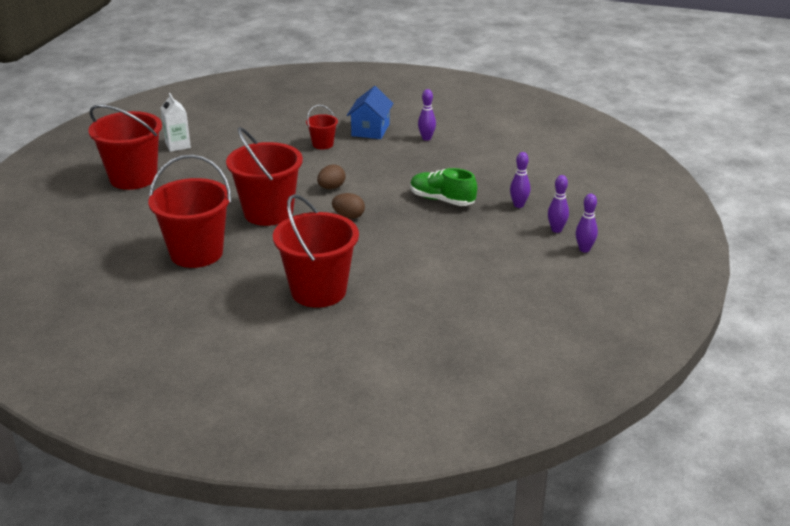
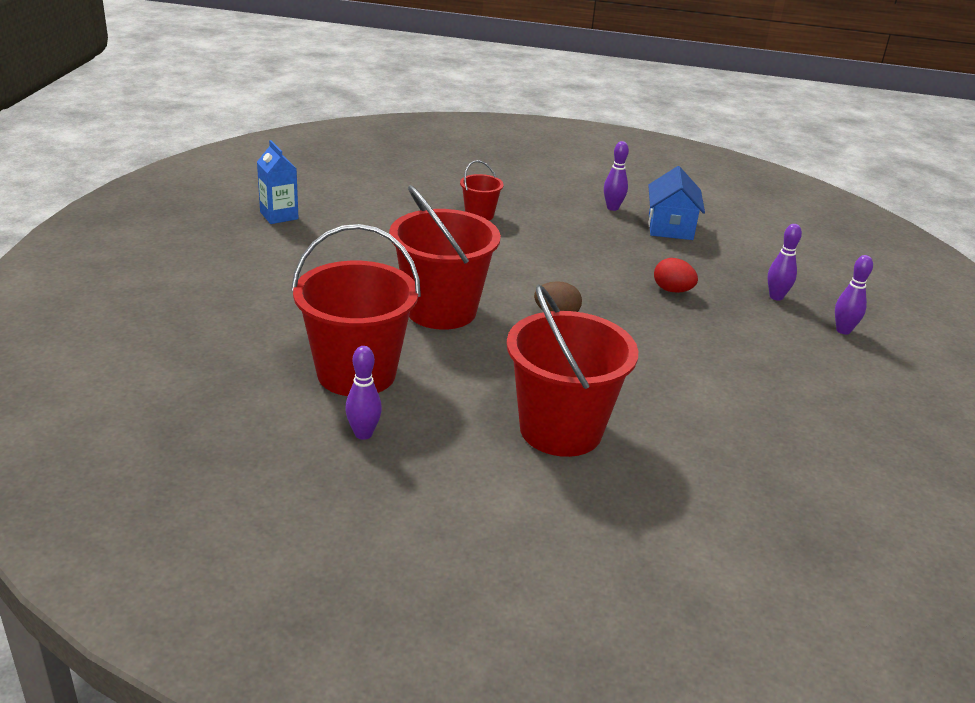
camera: 10 degrees left, 0 degrees up
red bucket [88,104,162,190] -> none
white carton [161,93,191,152] -> blue carton [257,140,299,224]
brown egg [317,164,346,189] -> none
blue house [347,86,394,139] -> blue house moved to [648,166,705,240]
green shoe [410,168,477,206] -> red egg [654,258,698,293]
purple bowling pin [576,194,598,252] -> purple bowling pin moved to [345,346,382,440]

